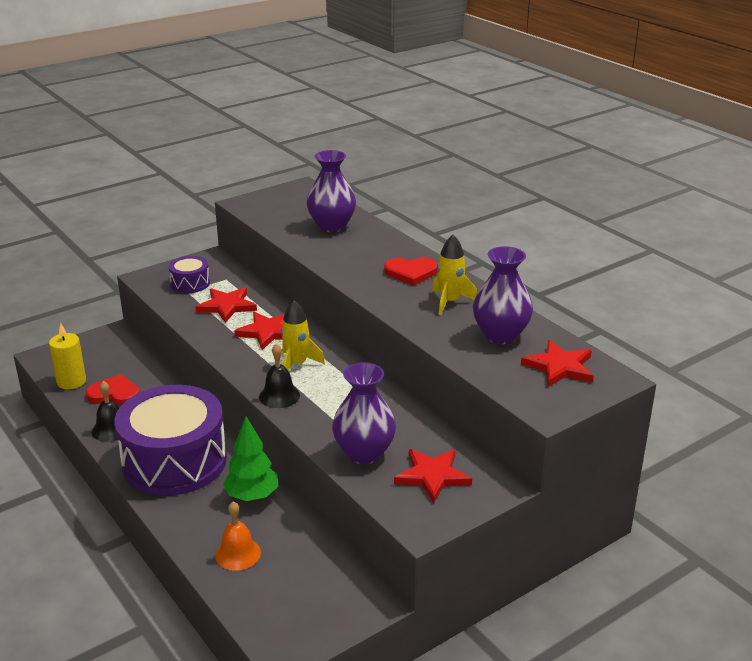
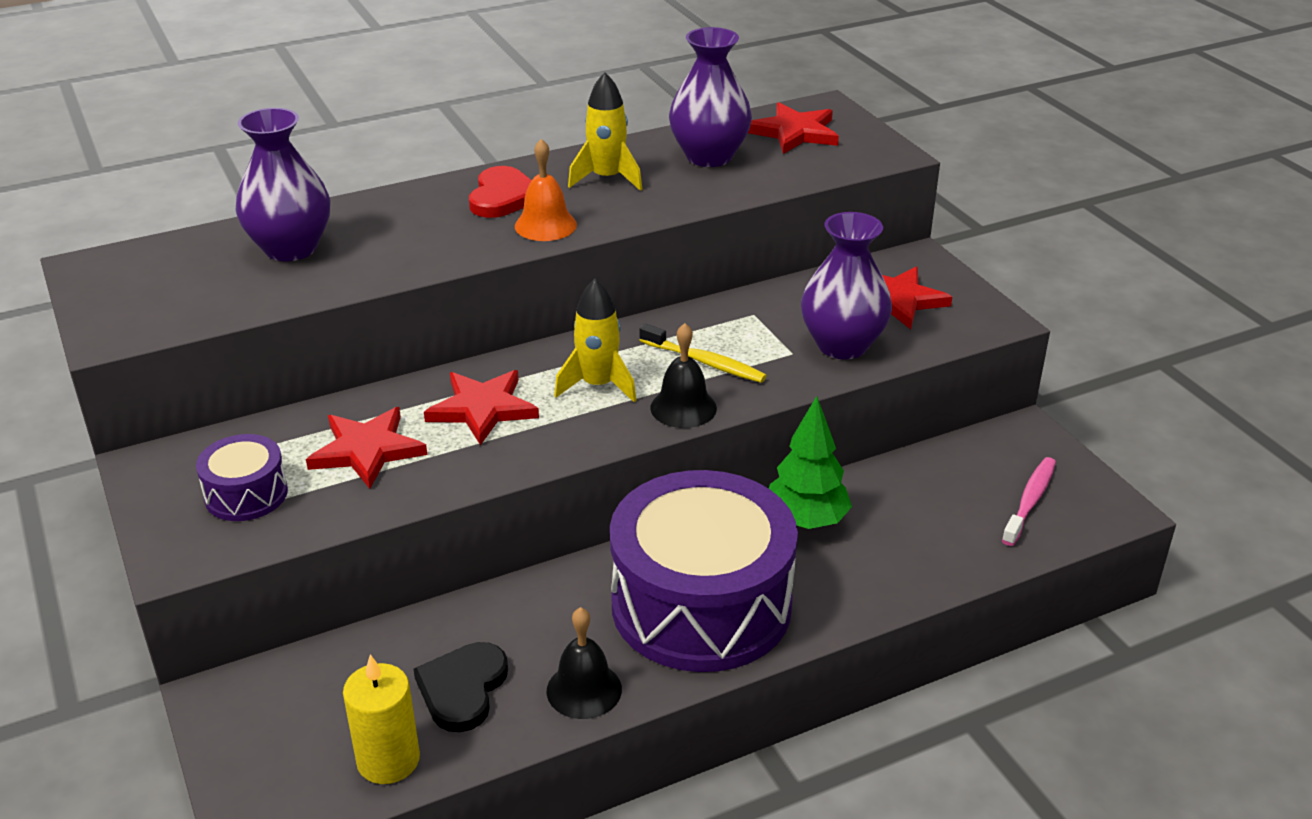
camera: 80 degrees left, 5 degrees up
red heart [86,374,140,405] -> black heart [413,642,508,732]
orange bell [215,501,261,571] -> orange bell moved to [515,139,577,241]
none -> yellow toothbrush [640,324,767,383]
none -> pink toothbrush [1002,457,1056,546]

